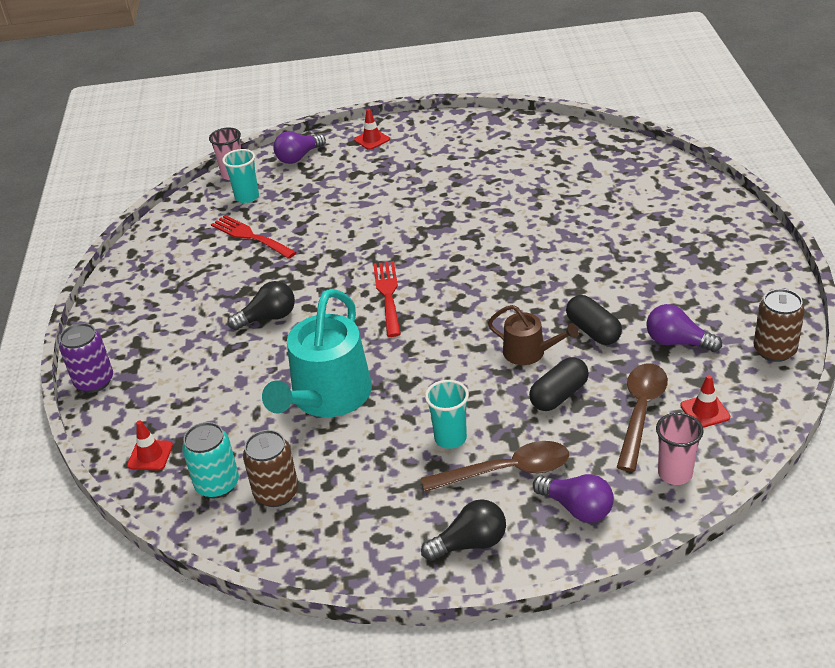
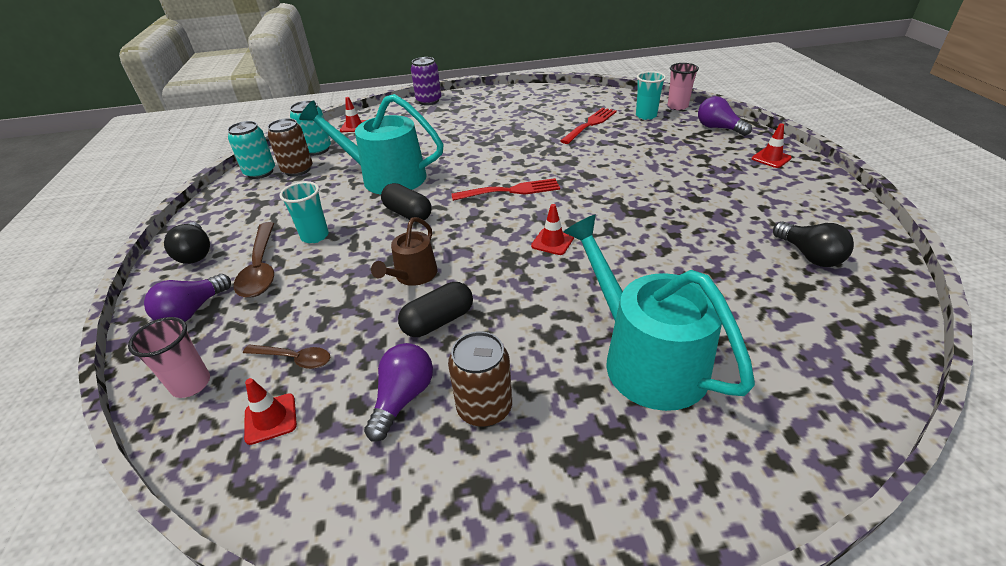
camera: 85 degrees right, 0 degrees up
black light bulb [228,281,295,330] -> black light bulb moved to [773,221,854,267]
black capsule [529,357,589,411] -> black capsule moved to [381,183,432,221]
brown spoon [617,363,668,472] -> brown spoon [243,345,330,369], size x0.60
brown can [753,289,805,362] -> brown can moved to [448,331,512,427]
none -> turquoise can [228,121,275,179]
none -> red traffic cone [531,204,574,255]
none -> turquoise watering can [564,215,755,411]

